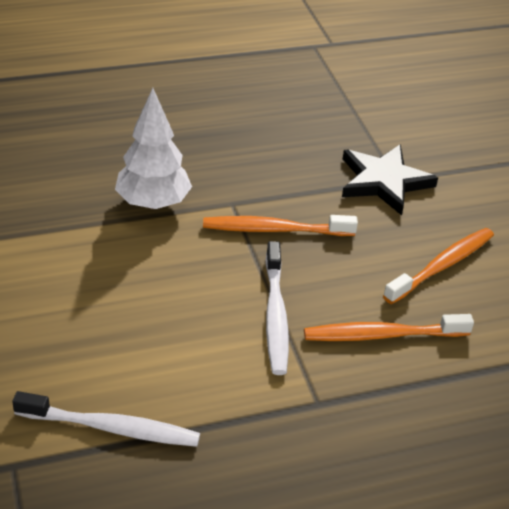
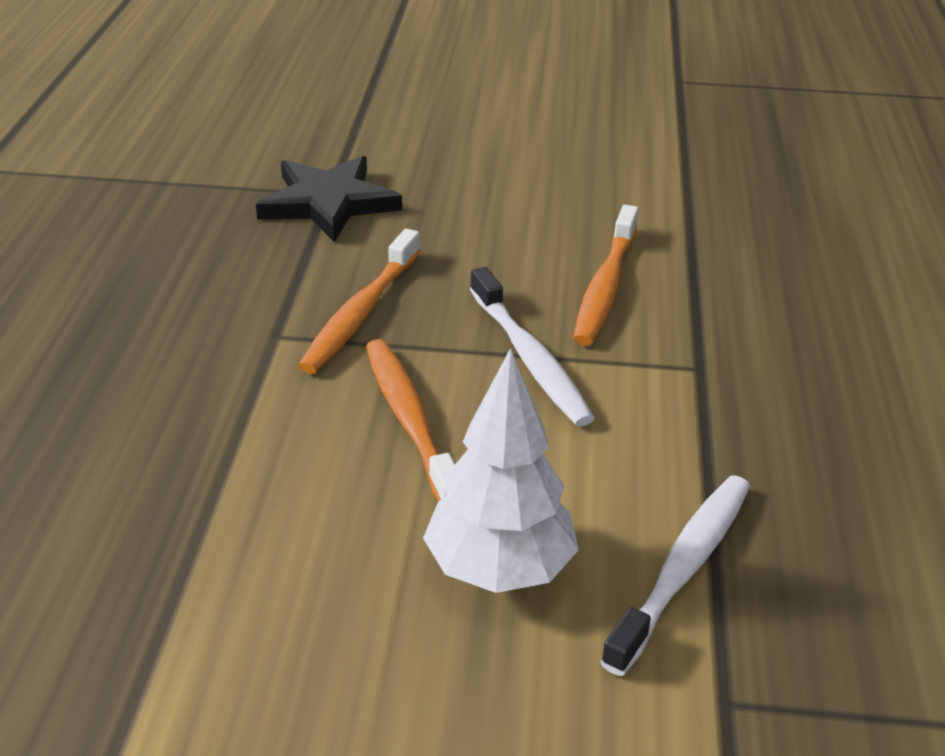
camera: 65 degrees left, 5 degrees down
white tree [115,88,192,210] -> white tree moved to [423,348,579,593]
white toothbrush [265,241,289,375] -> white toothbrush turned 45 degrees clockwise [470,267,595,427]
orange toothbrush [383,228,494,304] -> orange toothbrush moved to [366,339,455,501]

